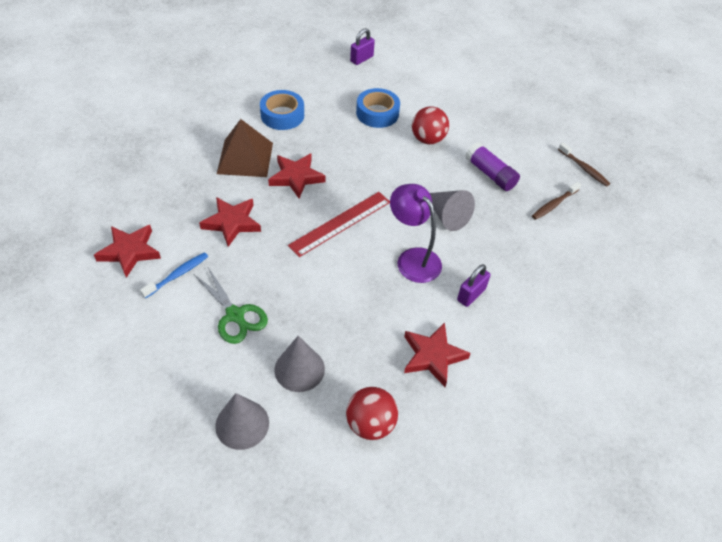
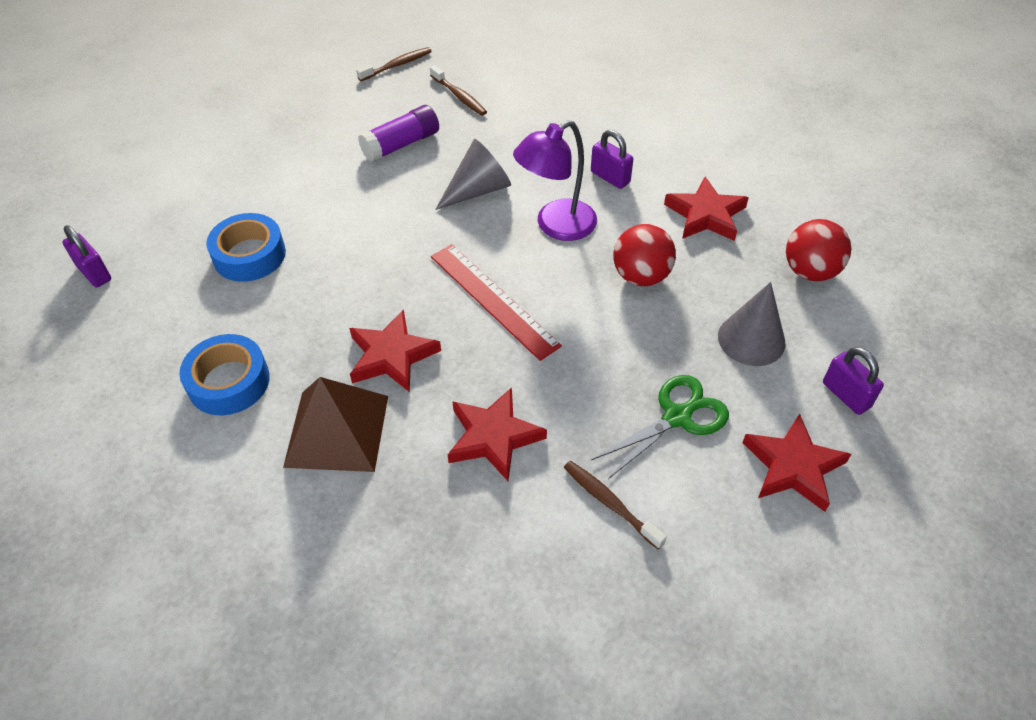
camera: 85 degrees left, 0 degrees up
red star [94,225,161,278] -> red star moved to [742,414,851,512]
blue toothbrush [140,252,208,299] -> brown toothbrush [564,461,667,549]
grey cone [215,393,269,450] -> purple padlock [823,347,884,415]
red ball [412,106,449,144] -> red ball moved to [613,224,676,286]

